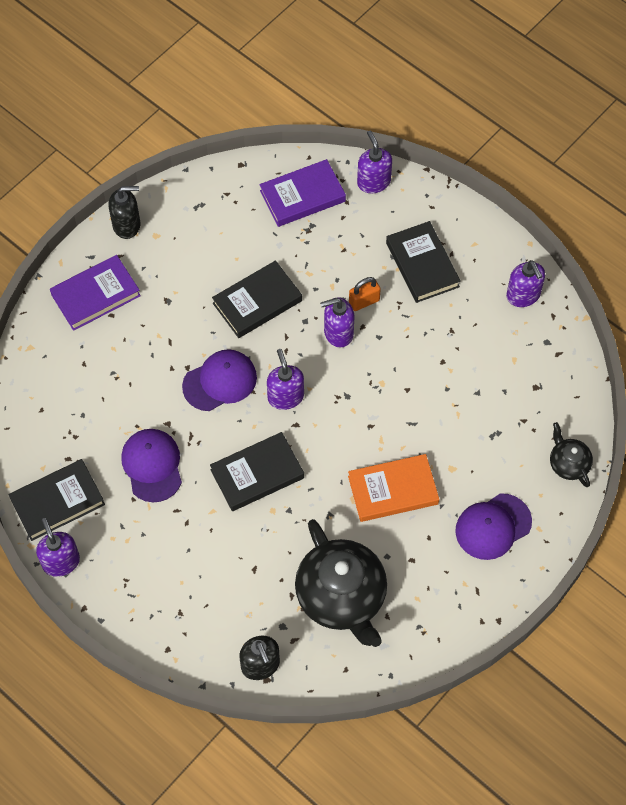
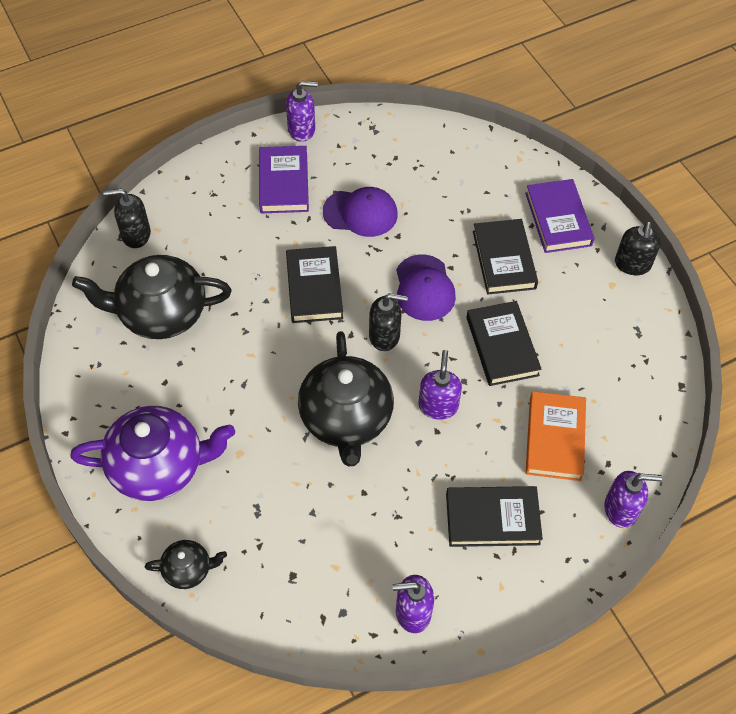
camera: 110 degrees right, 5 degrees down
black book [9,459,105,541] -> black book moved to [473,219,538,295]
purple book [259,159,346,227] -> purple book moved to [259,146,309,213]
purple soap dispenser [267,349,304,410] -> black soap dispenser [369,293,408,351]
orange book [348,454,439,522] -> orange book moved to [525,391,586,481]
orange padlock [349,277,381,311] -> none
purple cap [455,493,532,560] -> purple teapot [70,406,235,501]
none -> black teapot [298,331,394,467]

